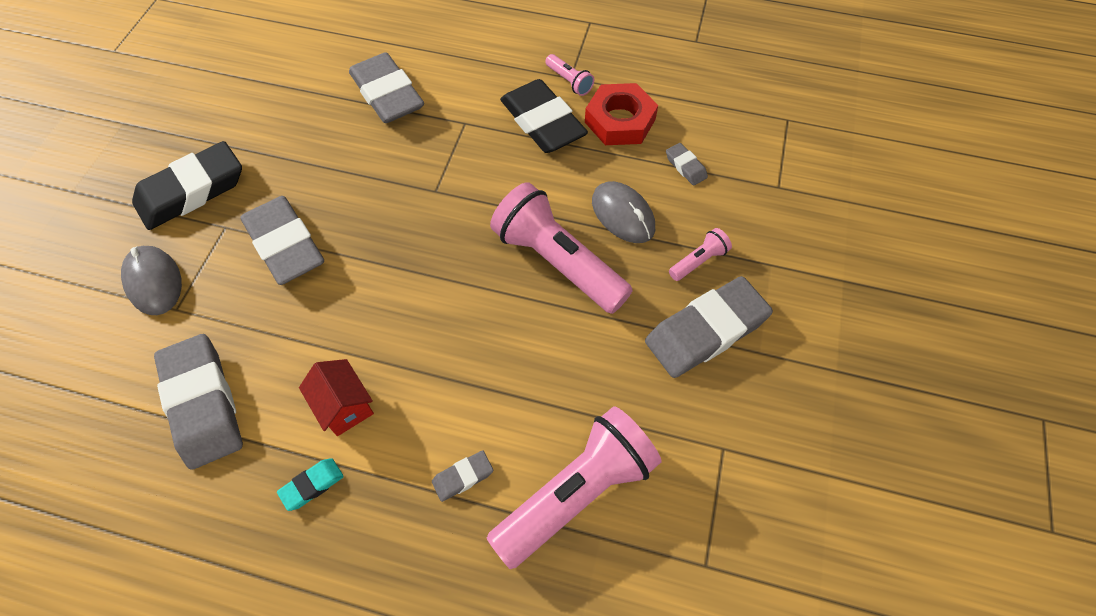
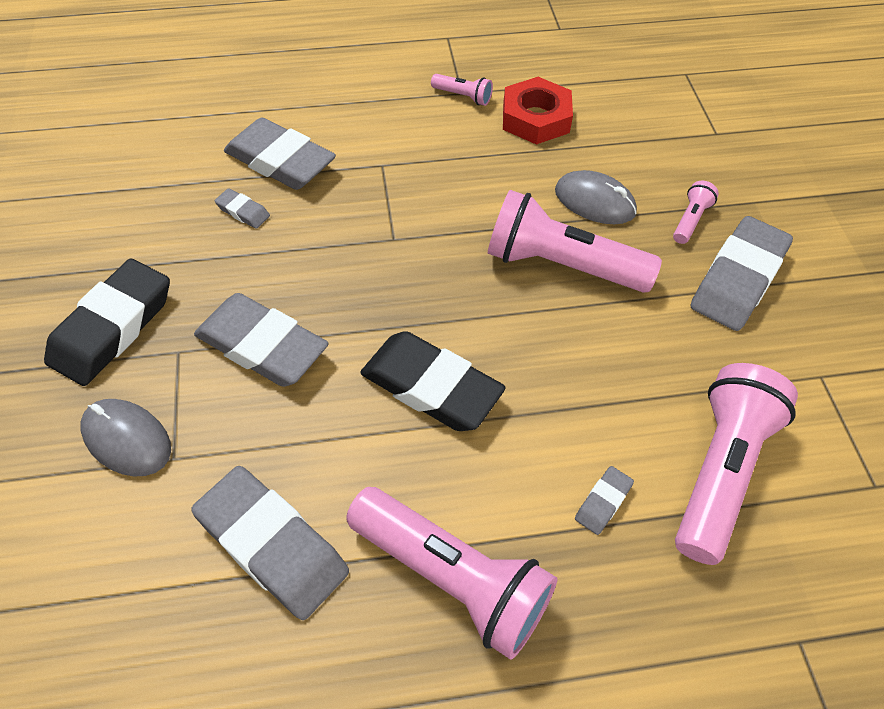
camera: 25 degrees left, 5 degrees down
turquoise eraser [277,458,344,511] -> pink flashlight [346,487,557,660]
red house [299,359,374,436] -> none
black eraser [500,79,588,153] -> black eraser moved to [360,331,506,431]
grey eraser [666,143,708,186] -> grey eraser moved to [215,188,270,229]

